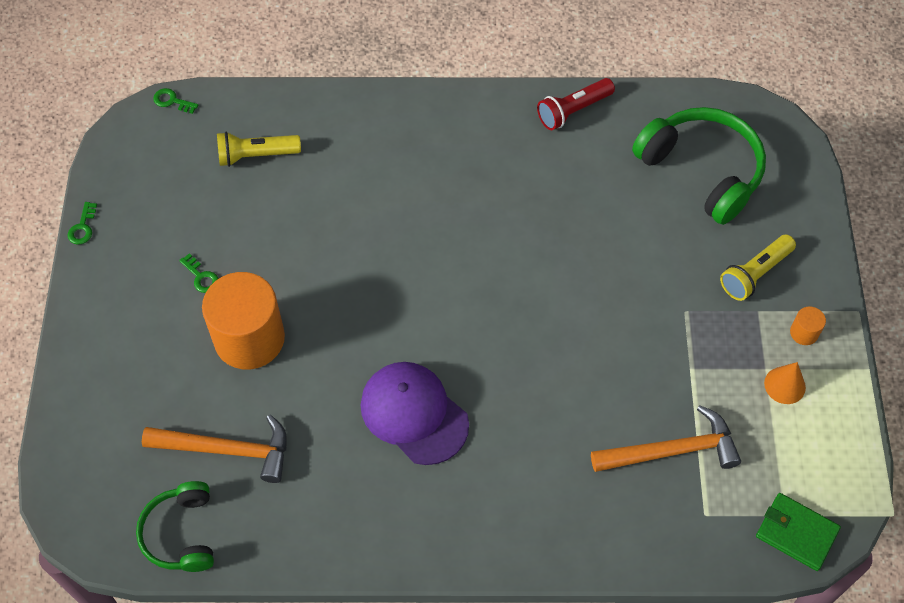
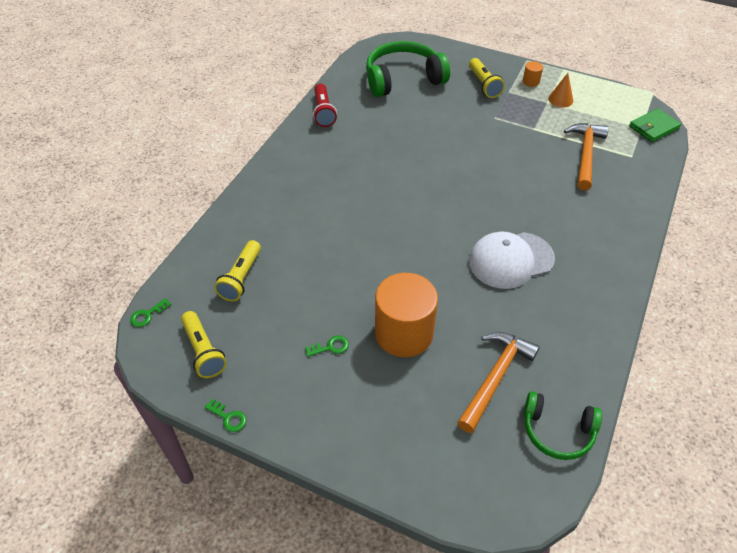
camera: 65 degrees left, 10 degrees down
purple cap [361,362,469,465] -> white cap [469,232,555,289]
none -> yellow flashlight [181,311,227,378]

